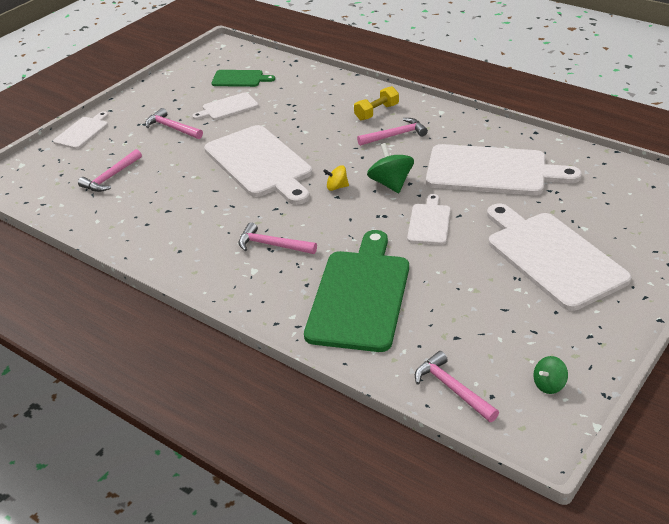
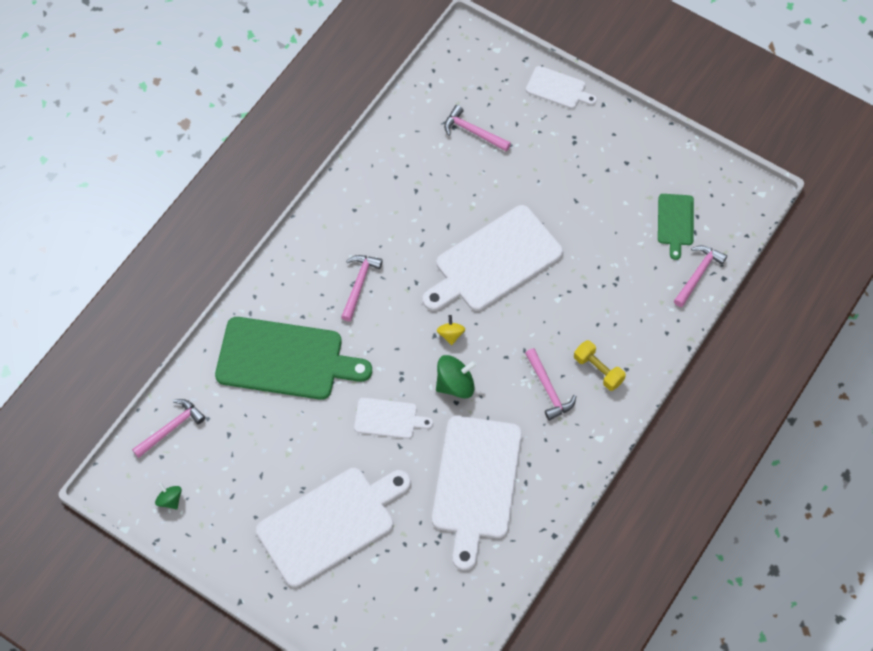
camera: 85 degrees right, 25 degrees up
pink hammer [145,108,203,139] -> pink hammer moved to [674,245,727,307]
white cutting board [192,92,258,120] -> none

